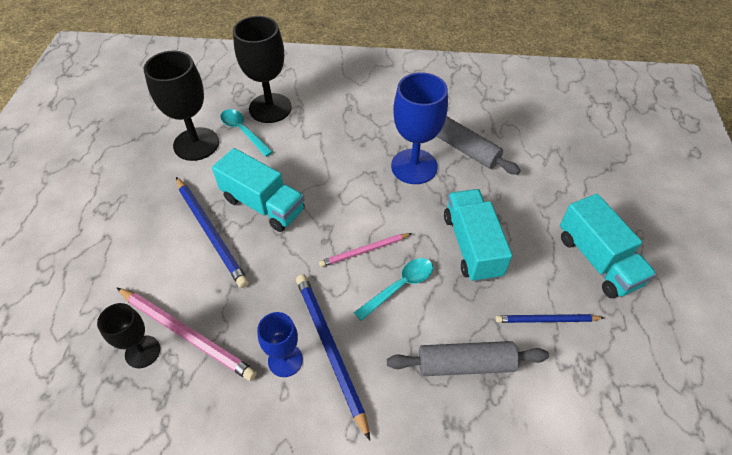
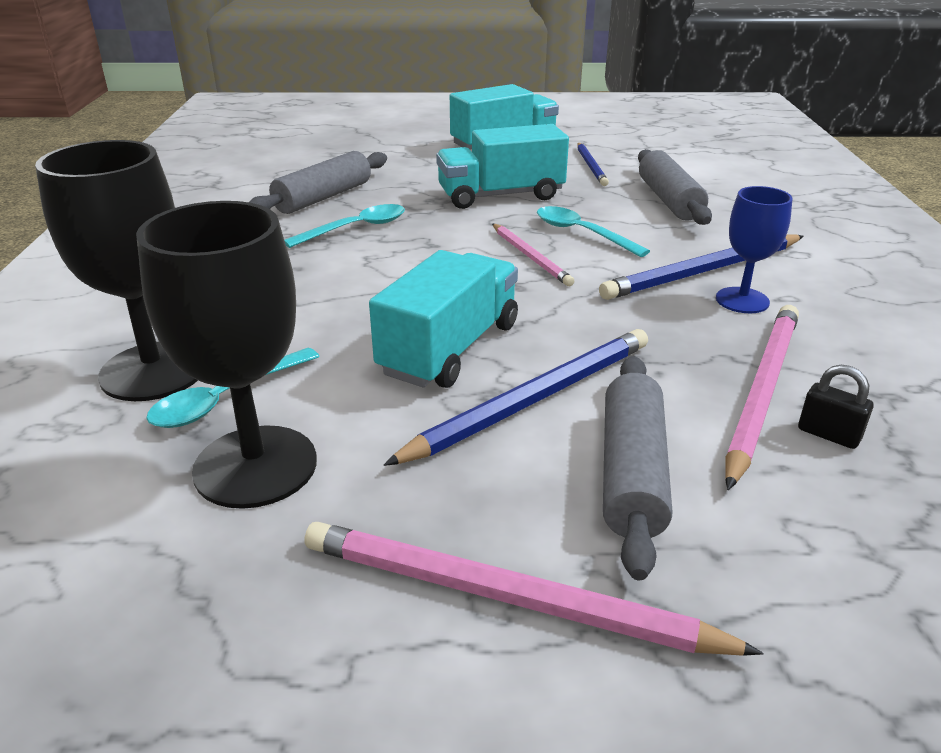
camera: 95 degrees left, 20 degrees down
black goblet [97,303,160,368] -> black padlock [798,365,873,449]
blue goblet [391,72,448,184] -> turquoise spoon [284,204,405,248]
none -> pink pencil [305,522,764,656]
none -> grey rolling pin [603,356,672,580]

